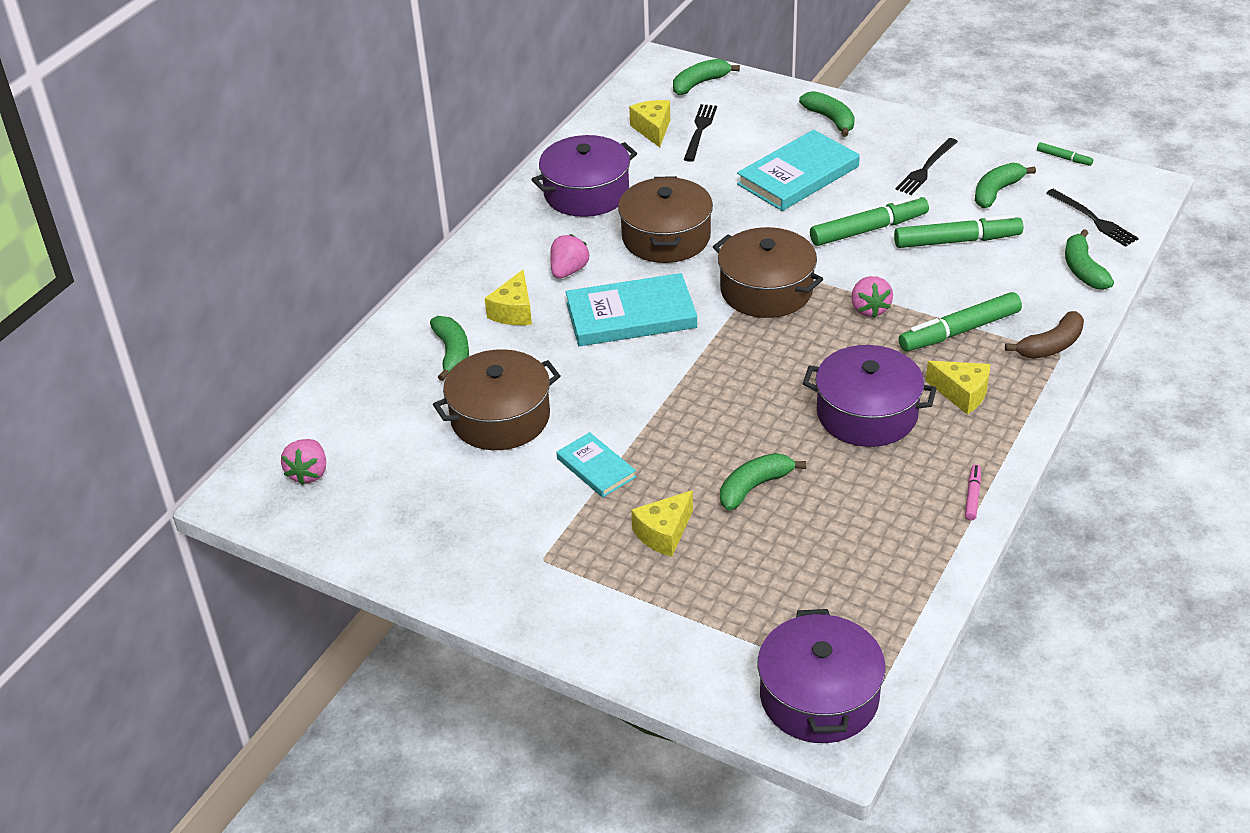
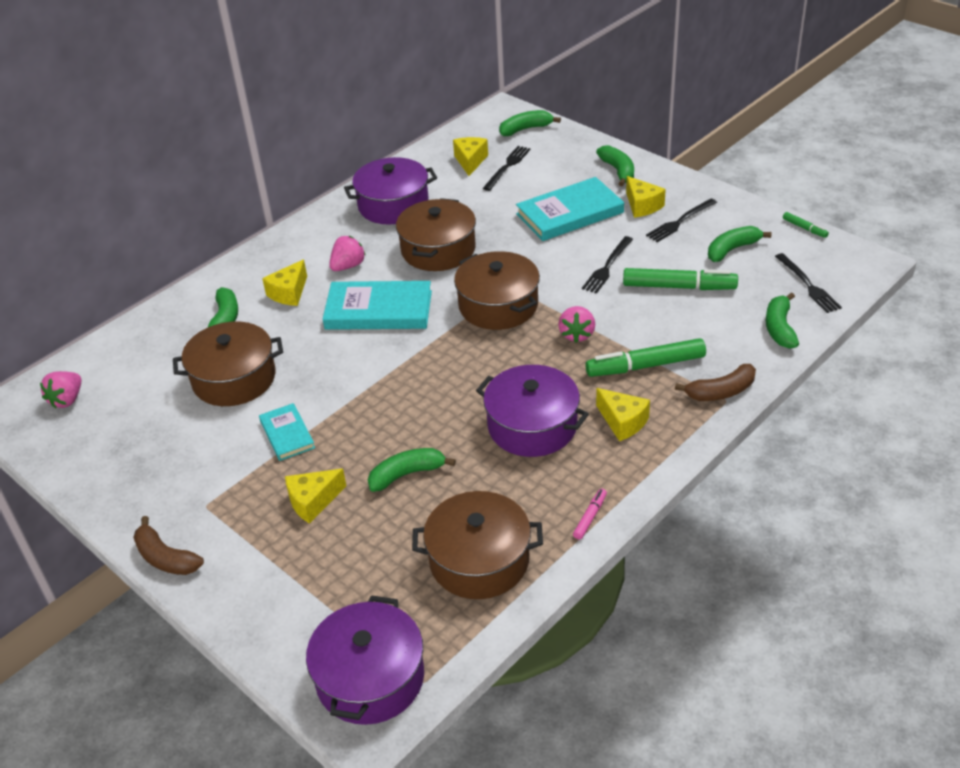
camera: 15 degrees right, 0 degrees up
green marker [810,195,929,246] -> black fork [582,236,633,293]
none -> brown banana [133,516,204,575]
none -> brown pot [412,491,543,599]
none -> yellow cheese [626,176,666,218]

